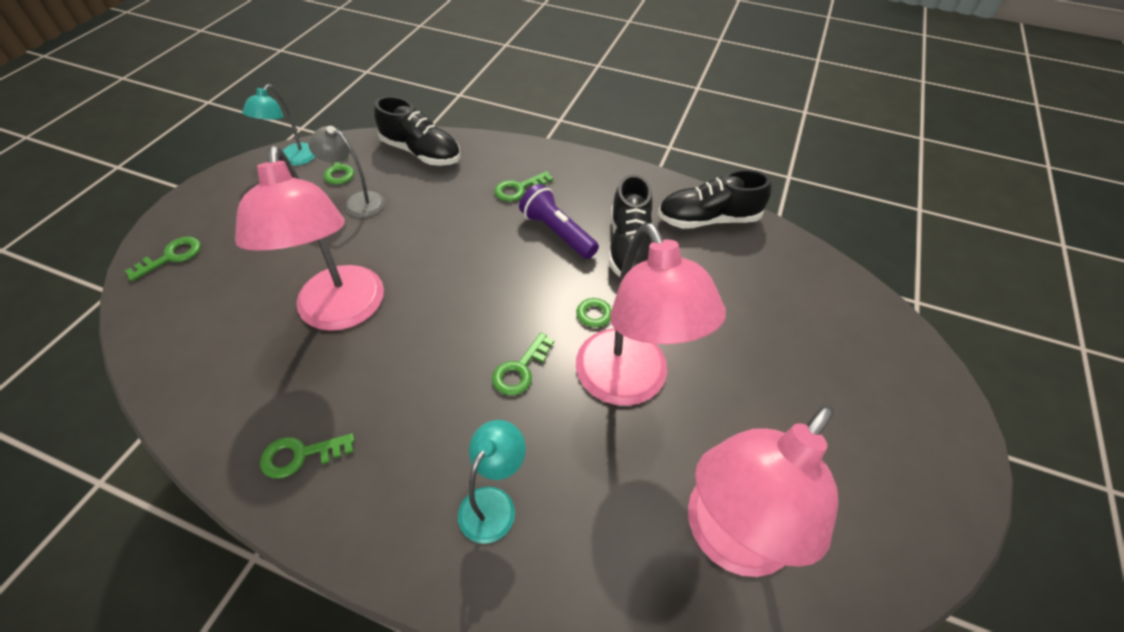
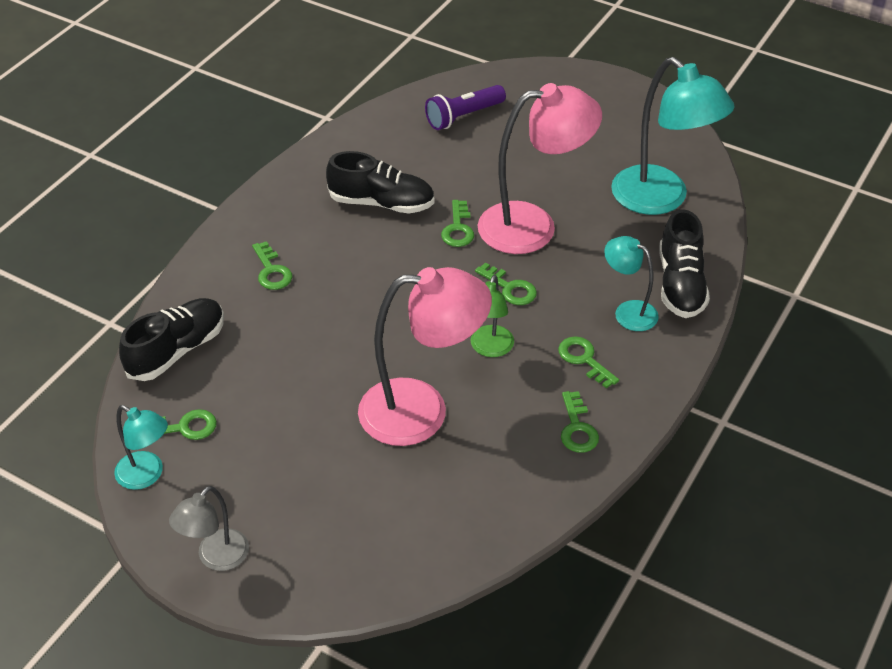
camera: 80 degrees left, 5 degrees down
green key [125,237,201,281] -> green key moved to [558,336,619,388]
grey lamp [308,126,384,217] -> grey lamp moved to [169,486,249,571]
purple flashlight [519,184,599,259] -> purple flashlight moved to [425,85,506,130]
black shoe [658,169,772,229] -> black shoe moved to [659,209,710,318]
pink lamp [688,404,838,577] -> turquoise lamp [611,57,735,215]
none -> green lamp [471,275,514,357]

